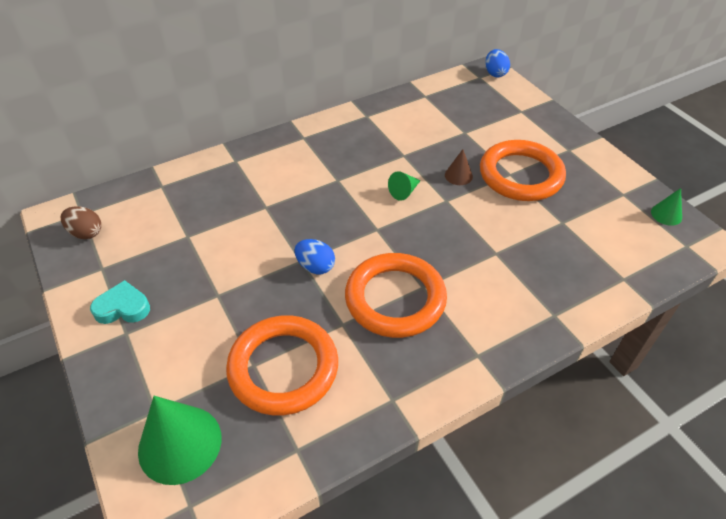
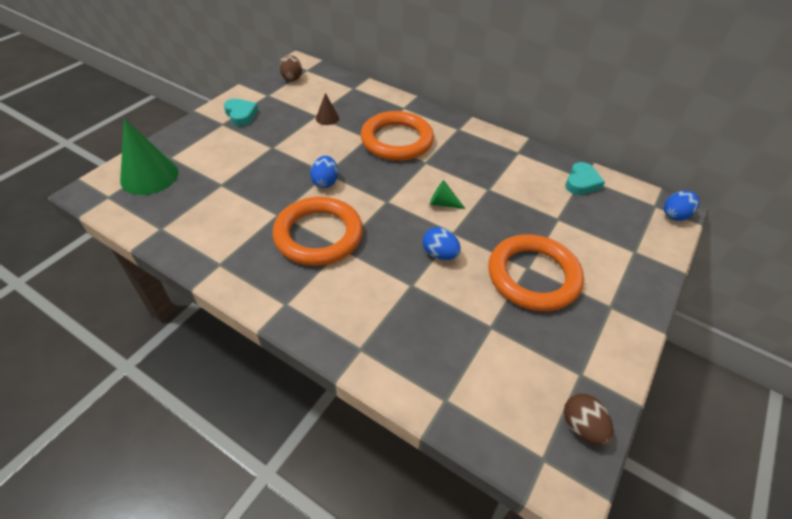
camera: 60 degrees right, 0 degrees up
orange ring [226,315,338,416] -> orange ring moved to [361,111,434,161]
brown cone [445,149,473,185] -> brown cone moved to [316,93,339,125]
green cone [651,188,682,226] -> brown egg [564,393,613,445]
none -> blue egg [423,227,461,260]
none -> turquoise heart [565,162,605,195]

